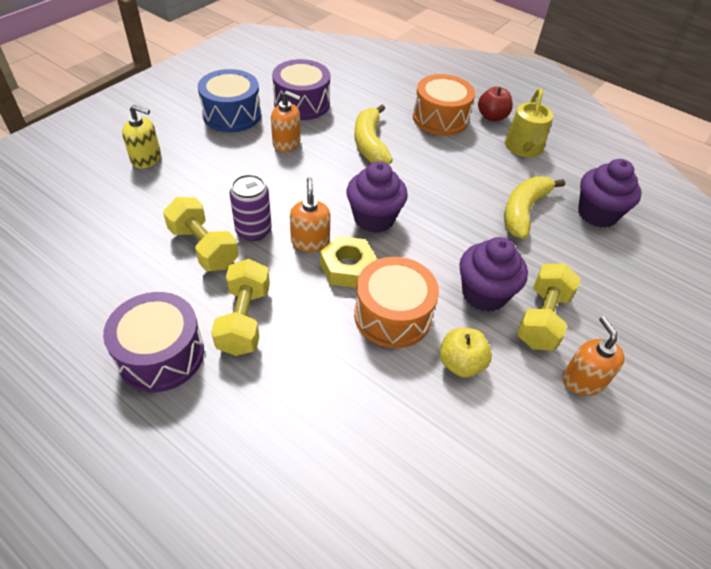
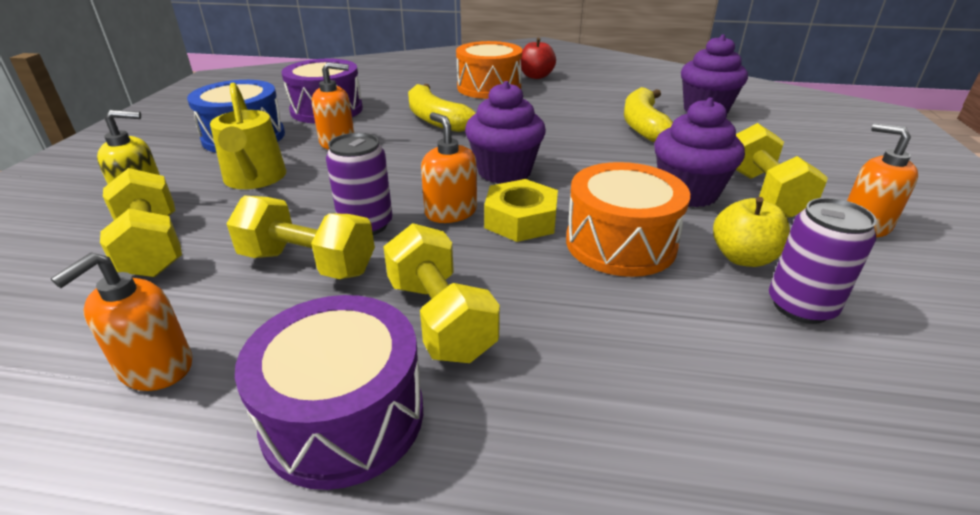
camera: 25 degrees left, 15 degrees down
yellow watering can [505,88,554,157] -> yellow watering can moved to [210,83,286,189]
none -> orange soap dispenser [51,253,192,391]
none -> yellow dumbbell [100,168,182,277]
none -> purple can [769,198,877,324]

